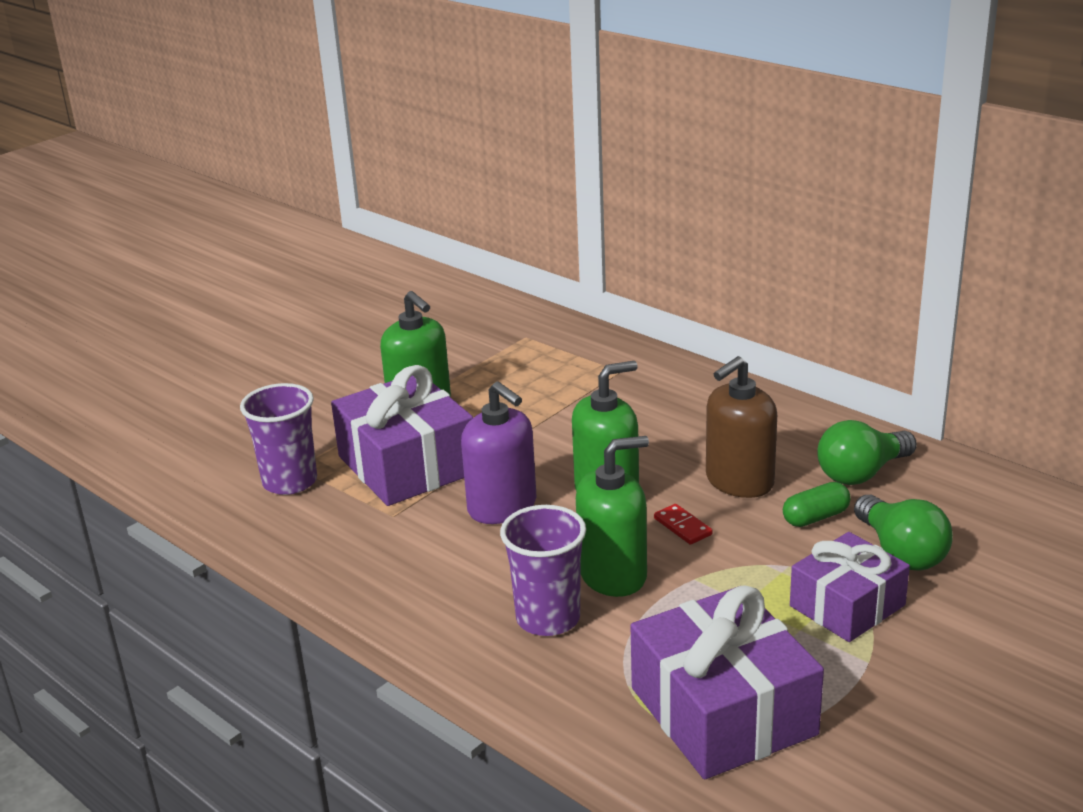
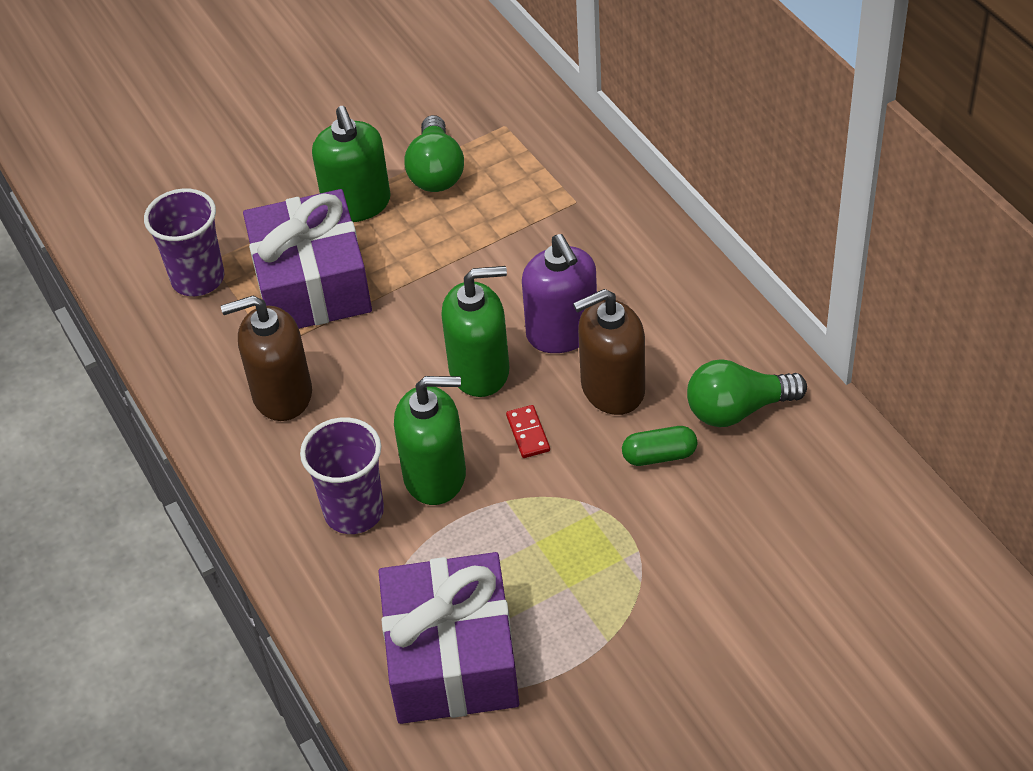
camera: 20 degrees right, 20 degrees up
purple soap dispenser [461,381,537,524] -> purple soap dispenser moved to [522,234,597,353]
purple gift [790,532,910,642] -> none
green light bulb [854,495,953,571] -> green light bulb moved to [404,115,464,192]
none -> brown soap dispenser [221,296,312,421]

